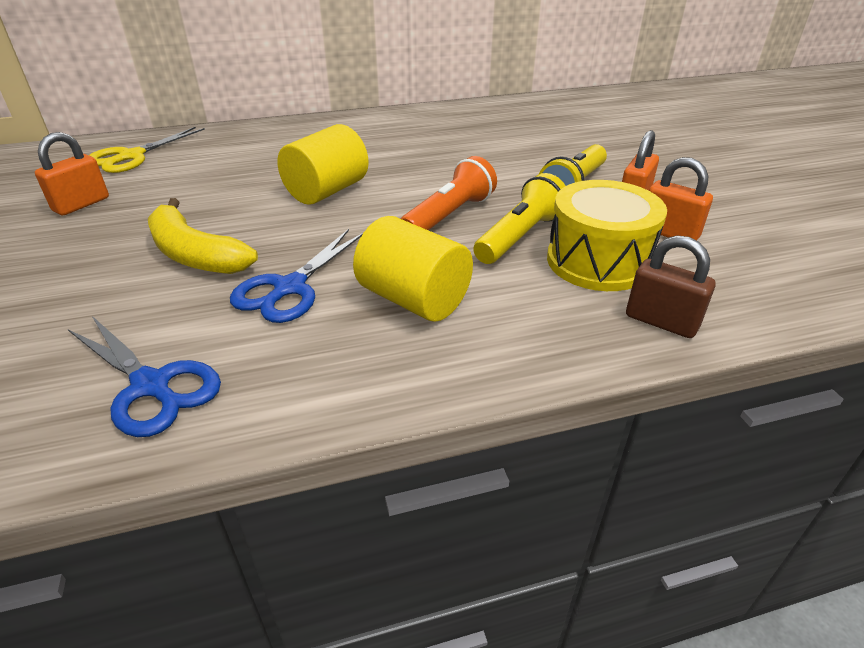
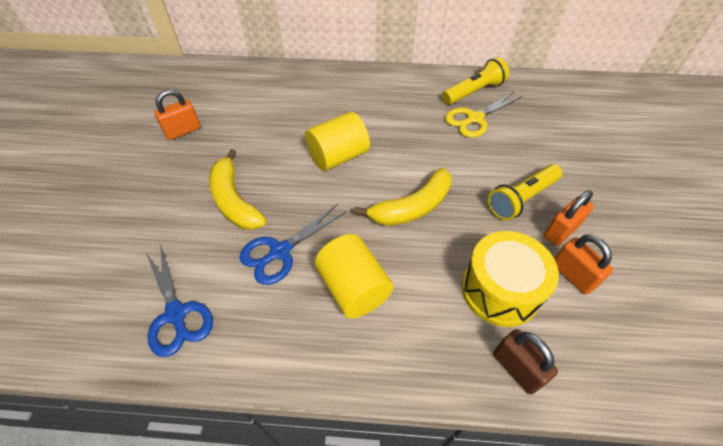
camera: 20 degrees right, 15 degrees up
yellow scissors [89,127,205,173] -> yellow scissors moved to [445,92,523,138]
orange flashlight [401,156,497,230] -> yellow banana [354,168,452,226]
yellow flashlight [473,173,566,264] -> yellow flashlight moved to [442,57,509,105]

